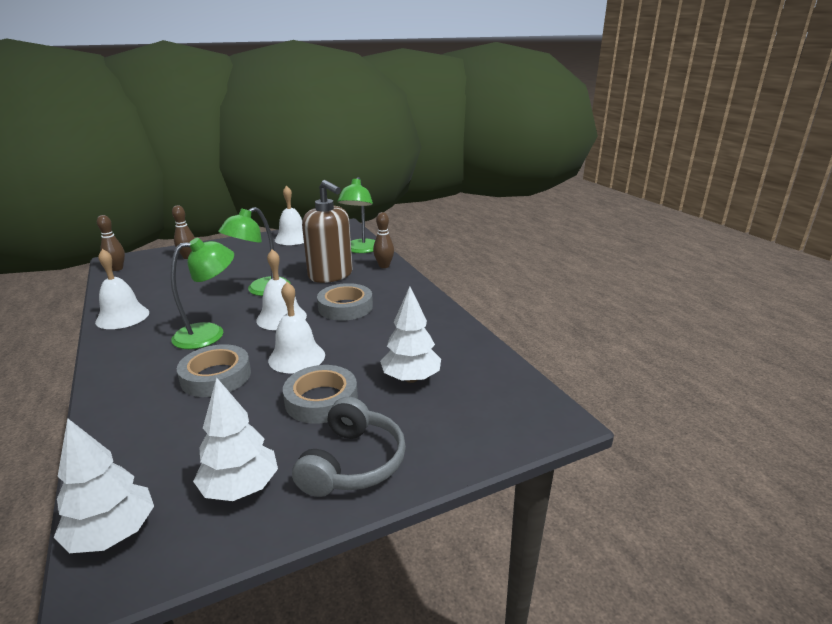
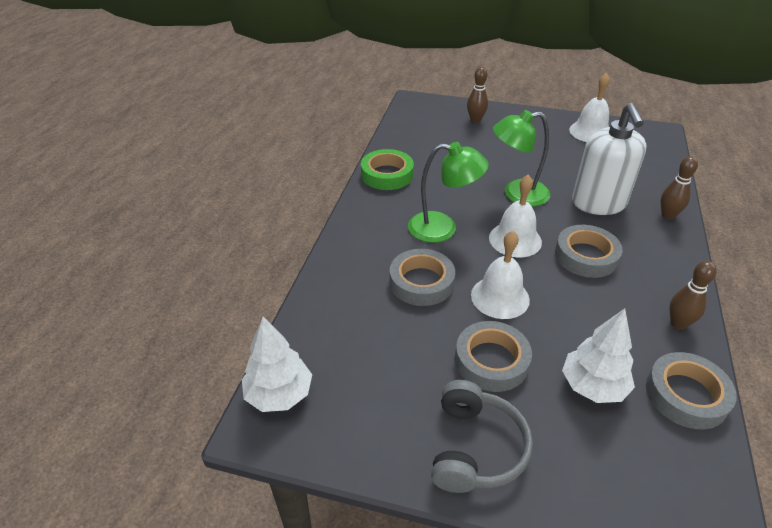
camera: 40 degrees right, 15 degrees up
white bell [95,249,149,329] -> green tape [361,149,414,190]
brown bowling pin [97,215,125,271] -> brown bowling pin moved to [669,261,717,330]
white tree [193,377,278,501] -> none
grey headphones [292,397,406,497] -> grey headphones turned 45 degrees counterclockwise [431,380,533,493]
brown soap dispenser [302,180,353,283] -> white soap dispenser [572,103,647,215]
green lamp [337,177,375,253] -> none
none -> grey tape [646,352,737,429]

